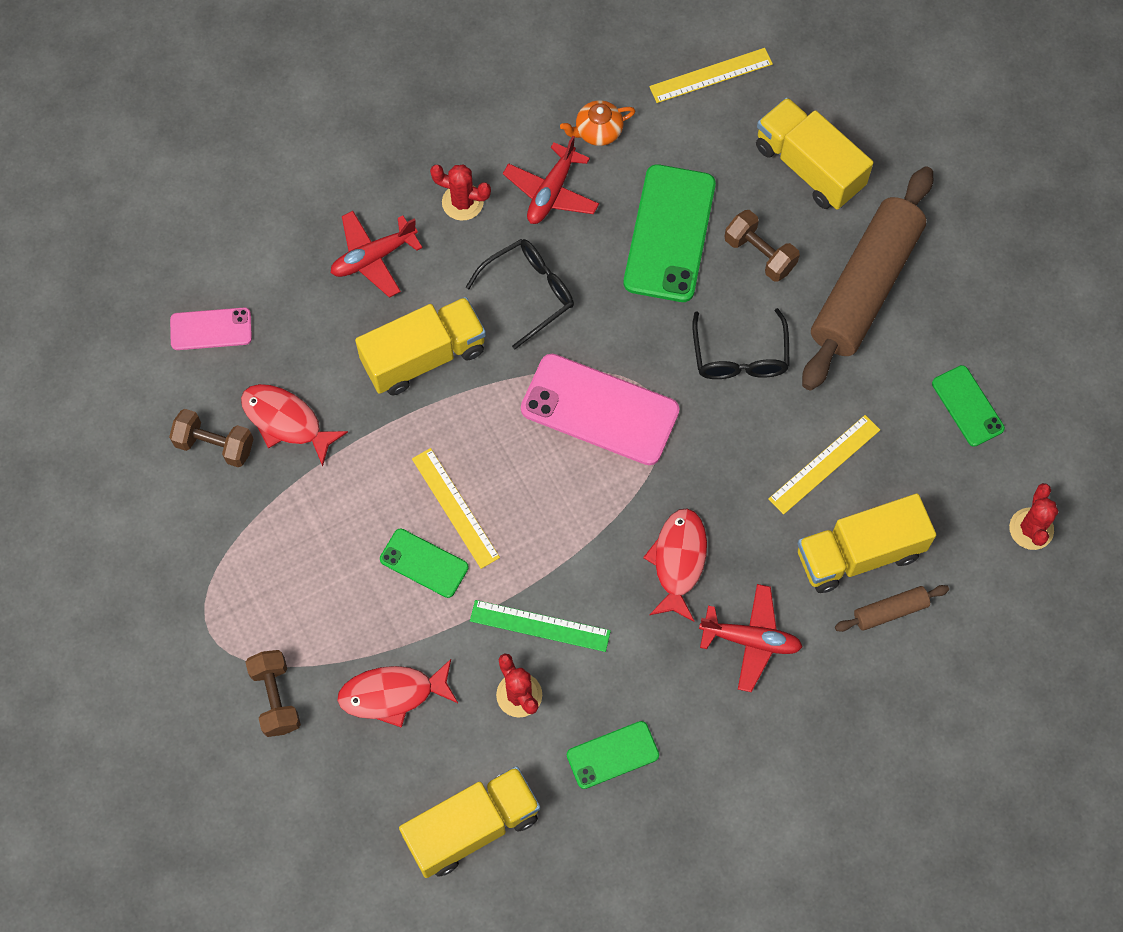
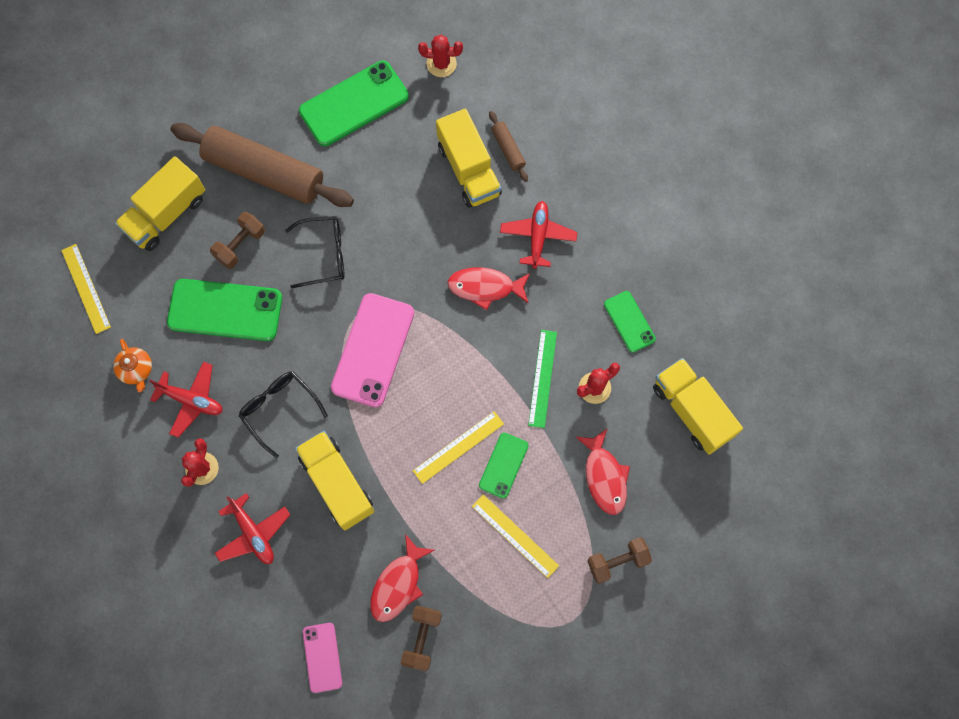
camera: 95 degrees left, 5 degrees up
yellow ruler [768,415,880,515] -> yellow ruler moved to [472,494,559,578]
green phone [932,365,1005,447] -> green phone [299,60,409,146], size x1.83

